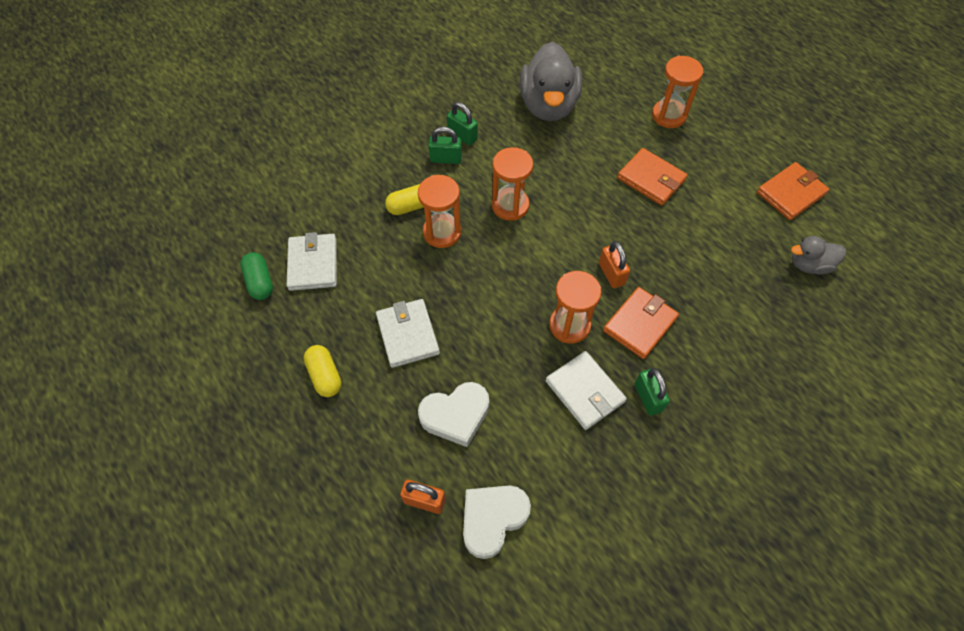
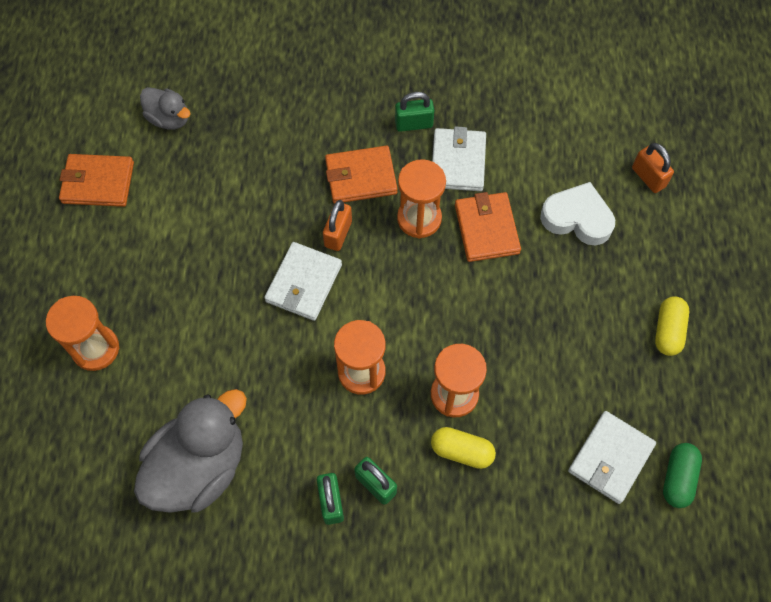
camera: 140 degrees left, 5 degrees up
white wallet [376,299,440,368] -> white wallet moved to [264,242,342,321]
white heart [463,485,531,559] -> none
orange wallet [617,148,687,206] -> orange wallet moved to [455,192,521,262]
green padlock [635,368,670,416] -> green padlock turned 60 degrees clockwise [395,92,434,132]

